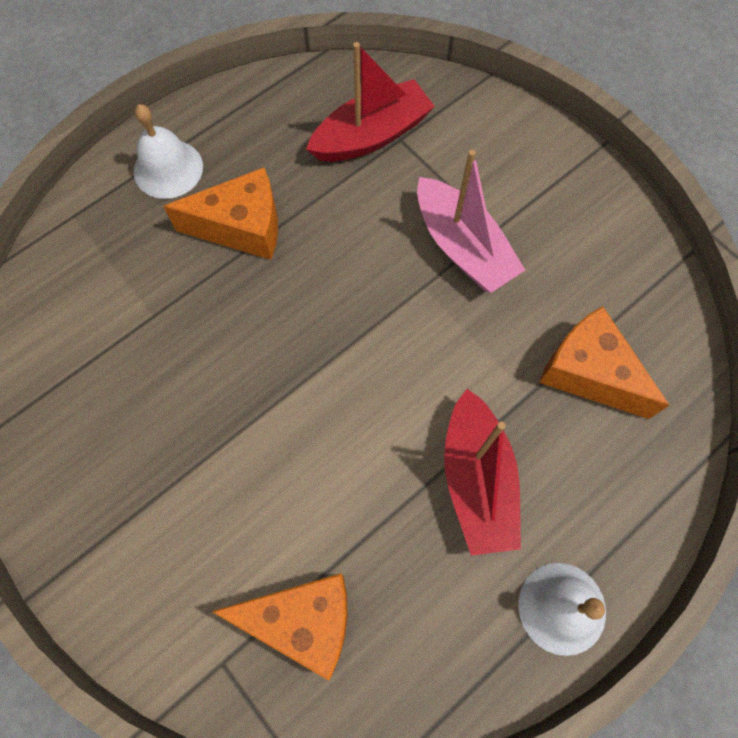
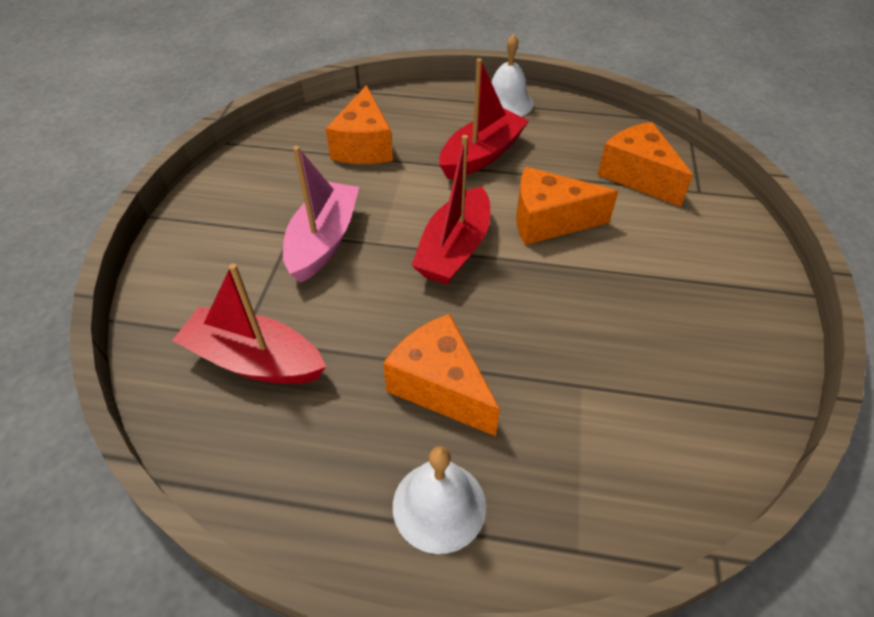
camera: 130 degrees left, 20 degrees down
none -> red boat [411,135,490,285]
none -> orange cheese [516,167,618,245]

